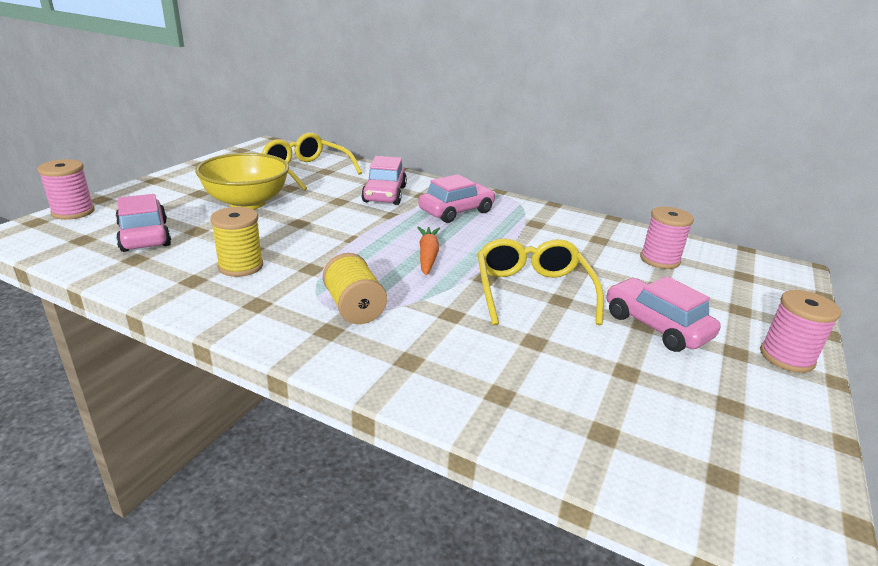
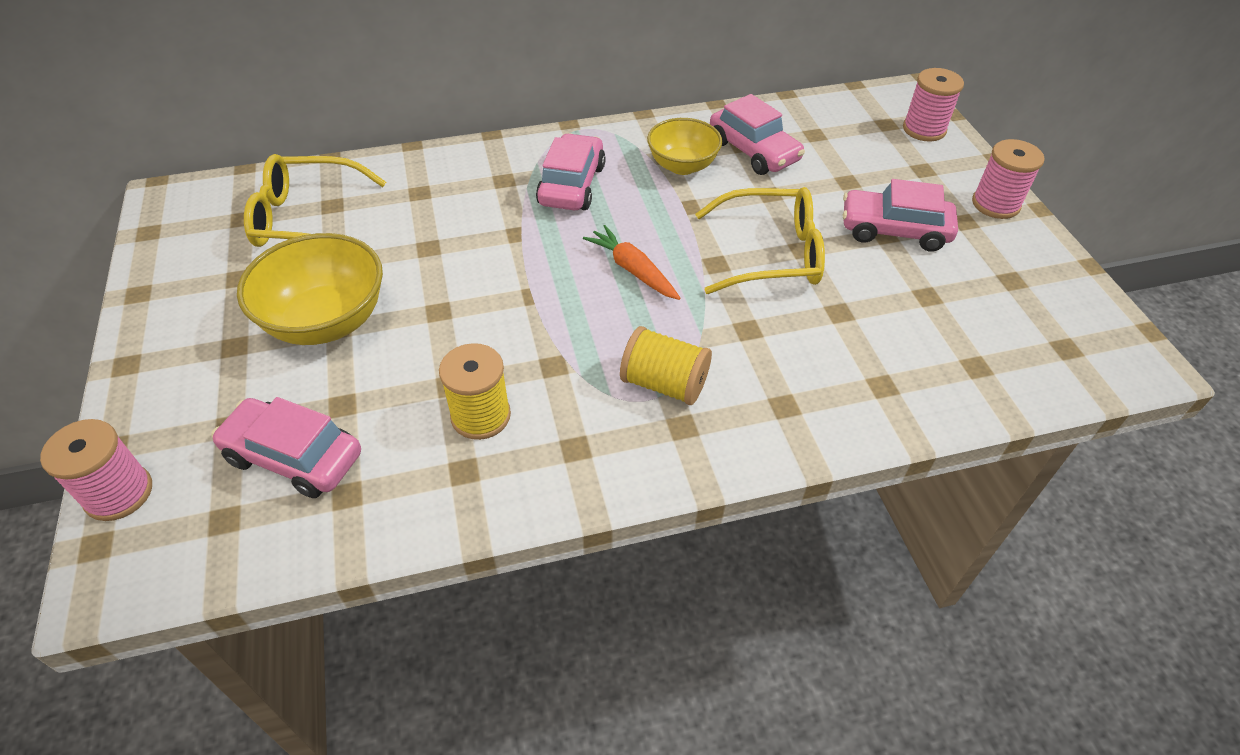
camera: 40 degrees left, 20 degrees up
pink car [361,156,407,205] -> pink car moved to [710,94,805,175]
yellow glasses [477,238,604,325] -> yellow glasses turned 135 degrees clockwise [695,187,825,294]
pink spool [640,207,694,269] -> pink spool moved to [903,68,964,142]
none -> yellow bowl [647,118,722,175]

